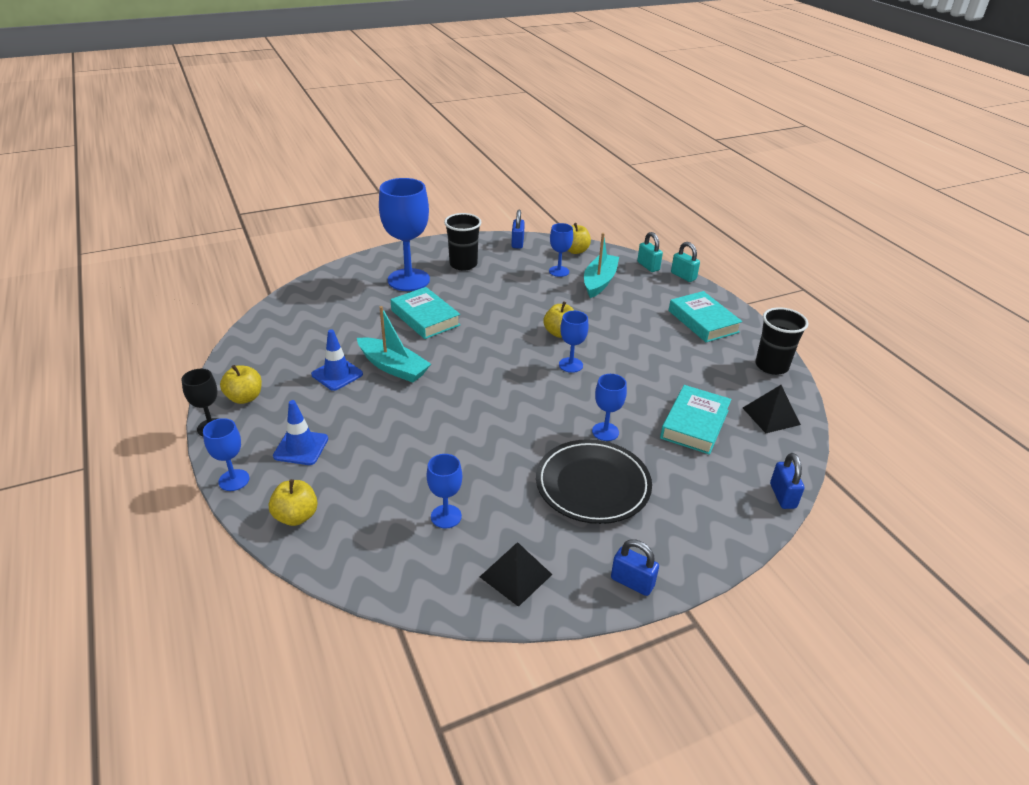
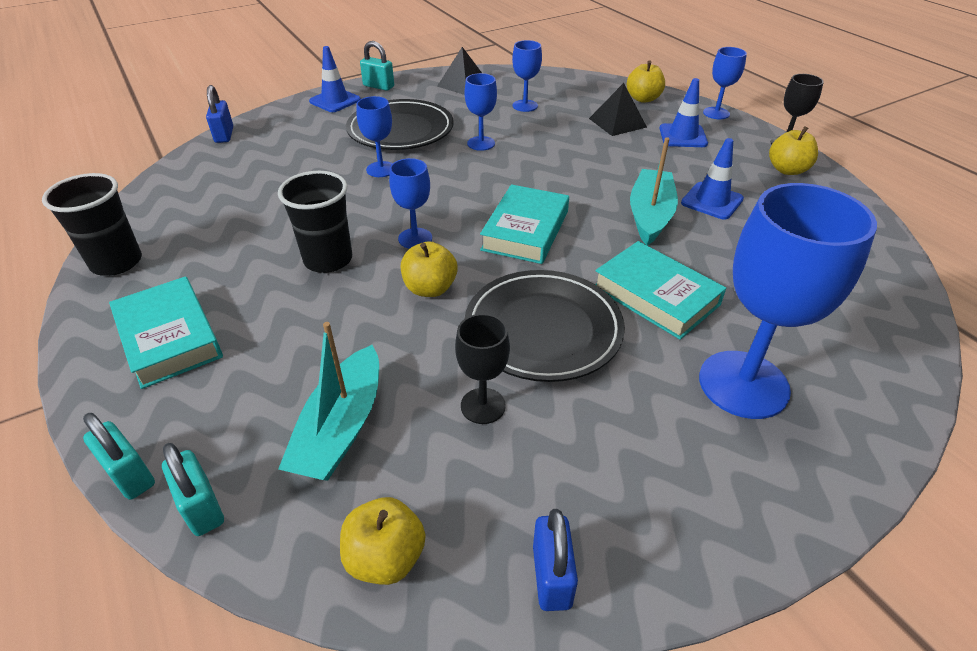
camera: 175 degrees right, 5 degrees up
turquoise boat [357,306,431,383] -> turquoise boat turned 75 degrees clockwise [630,137,678,246]
black cup [444,213,481,271] -> black cup moved to [278,171,352,273]
blue goblet [549,223,573,277] -> blue goblet moved to [465,73,497,151]
blue padlock [611,539,659,596] -> turquoise padlock [360,41,394,91]
turquoise book [660,385,732,455] -> turquoise book moved to [480,184,569,264]
black pyramid [743,385,801,433] -> black pyramid moved to [589,83,647,136]
none -> blue traffic cone [309,46,361,112]
none -> black goblet [455,314,510,424]
none -> black plate [465,270,625,382]

